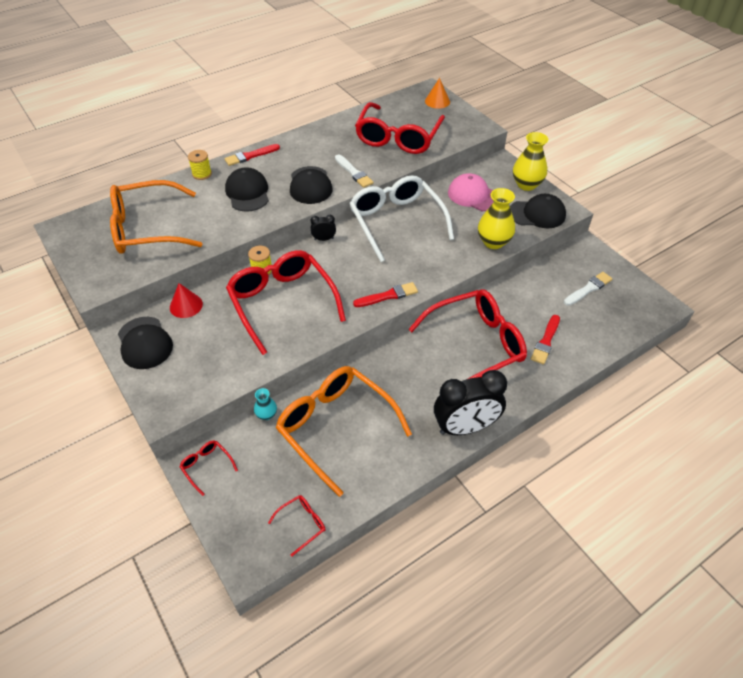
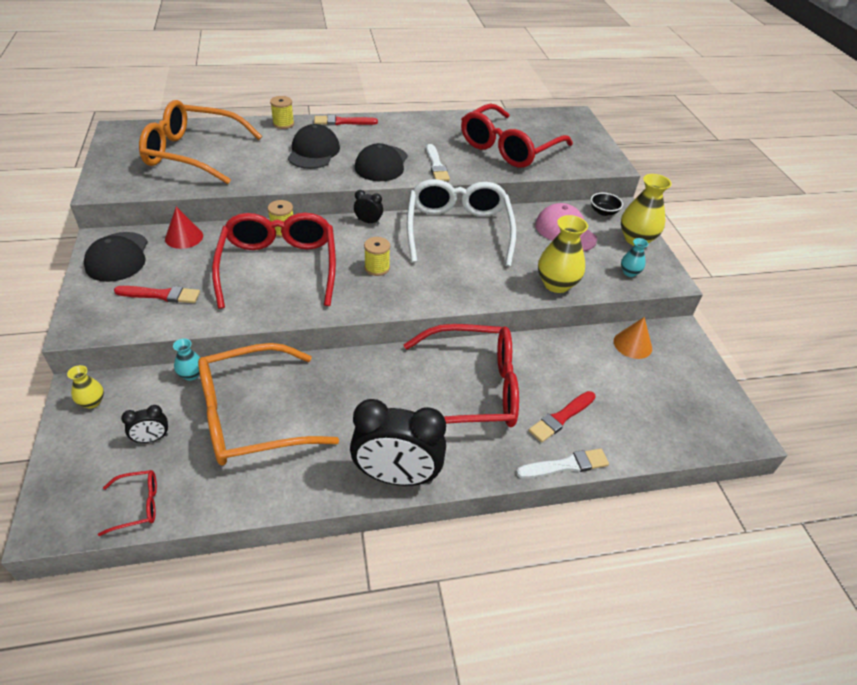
camera: 20 degrees right, 5 degrees down
red glasses [179,440,238,496] -> yellow vase [67,365,104,409]
orange glasses [275,366,412,497] -> orange glasses turned 90 degrees counterclockwise [198,343,339,466]
red brush [353,282,418,307] -> red brush moved to [114,286,200,303]
orange cone [425,78,450,109] -> orange cone moved to [614,317,652,359]
black cap [510,194,566,228] -> turquoise vase [621,238,648,277]
white brush [564,272,613,306] -> white brush moved to [516,448,609,479]
none -> black clock [121,405,168,443]
none -> yellow spool [364,237,390,276]
none -> black bowl [591,193,623,216]

